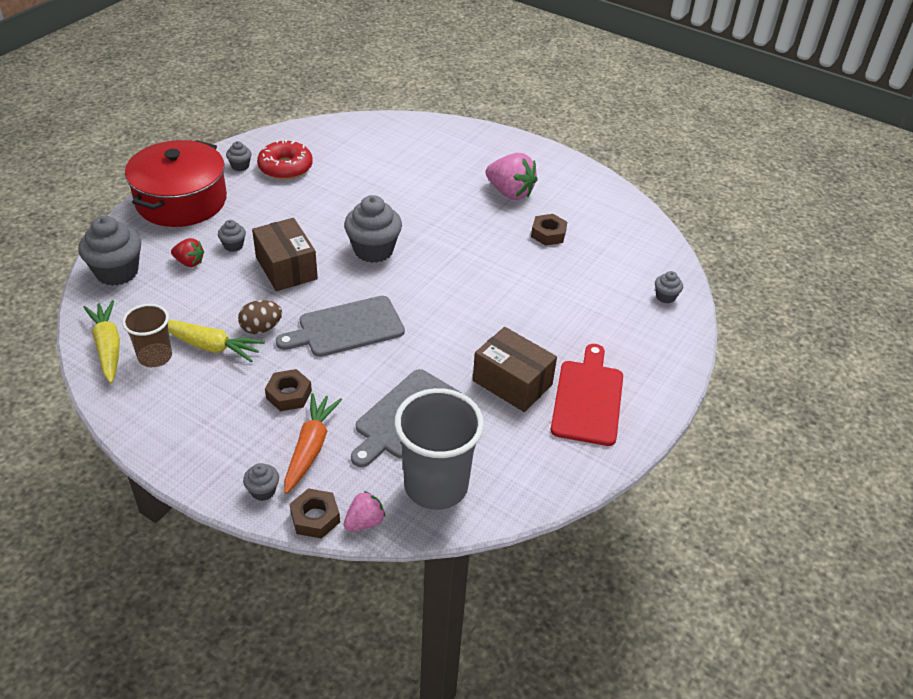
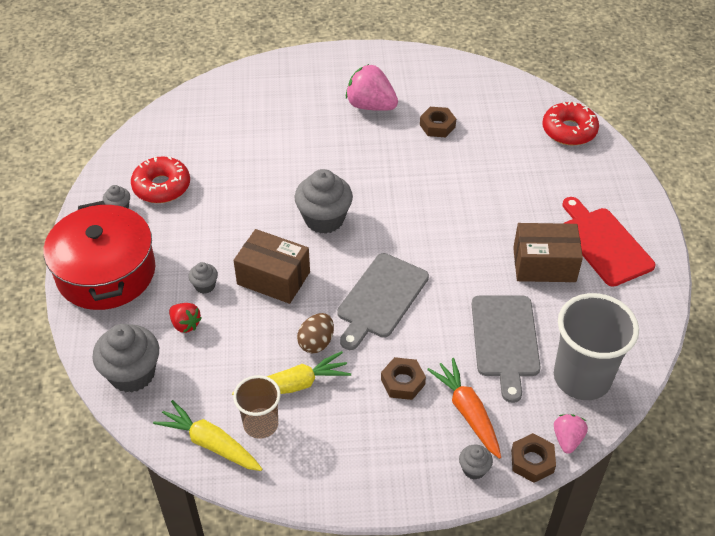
camera: 35 degrees left, 5 degrees up
red strawberry [171,238,204,267] -> red strawberry turned 60 degrees clockwise [169,303,202,333]
pink strawberry [485,153,538,200] -> pink strawberry turned 150 degrees counterclockwise [346,64,398,111]
grey cupcake [655,271,683,303] -> red donut [542,101,599,146]

